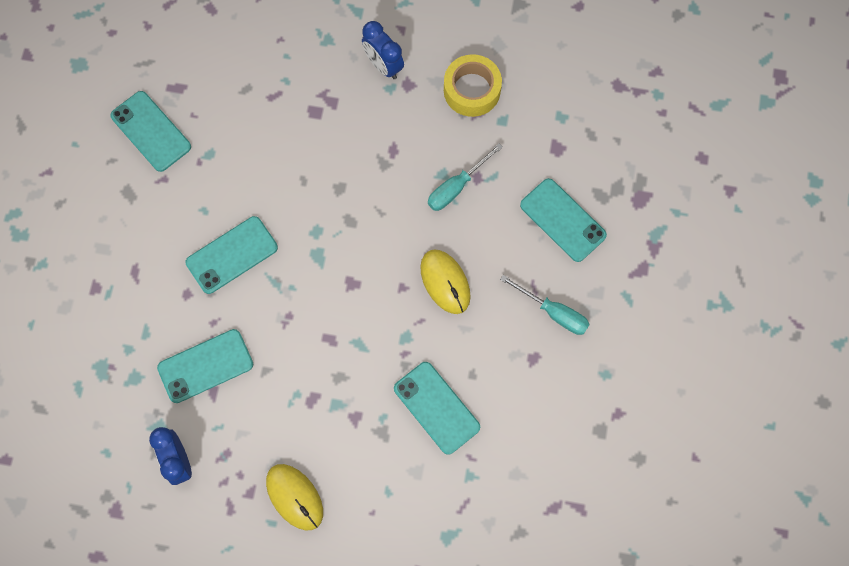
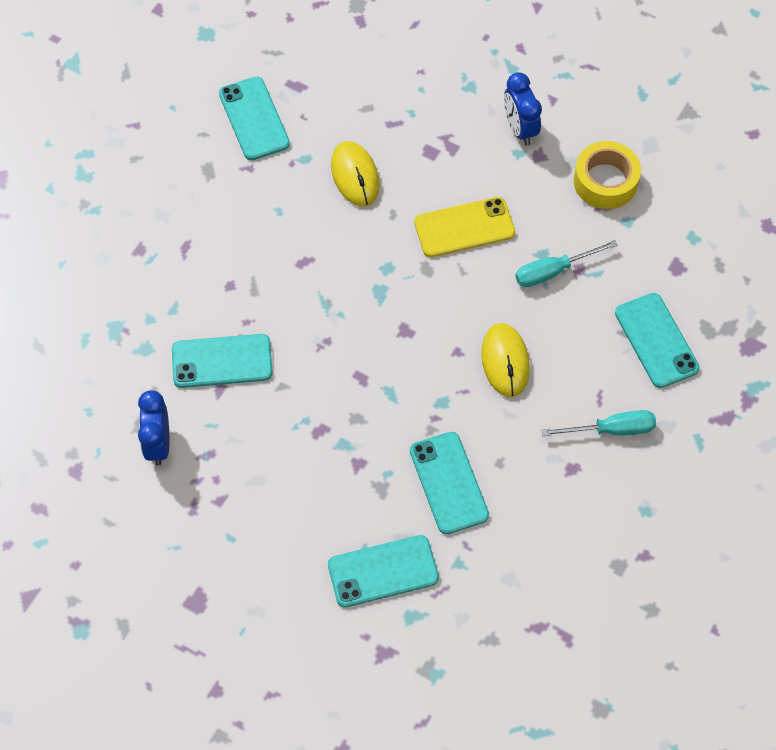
camera: 20 degrees right, 10 degrees down
turquoise phone [185,216,278,294] -> turquoise phone moved to [328,535,439,607]
yellow mouse [266,464,323,531] -> yellow mouse moved to [331,141,379,206]
turquoise screwdriver [500,275,590,335] -> turquoise screwdriver turned 60 degrees counterclockwise [542,410,656,436]
none -> yellow phone [414,197,515,257]

